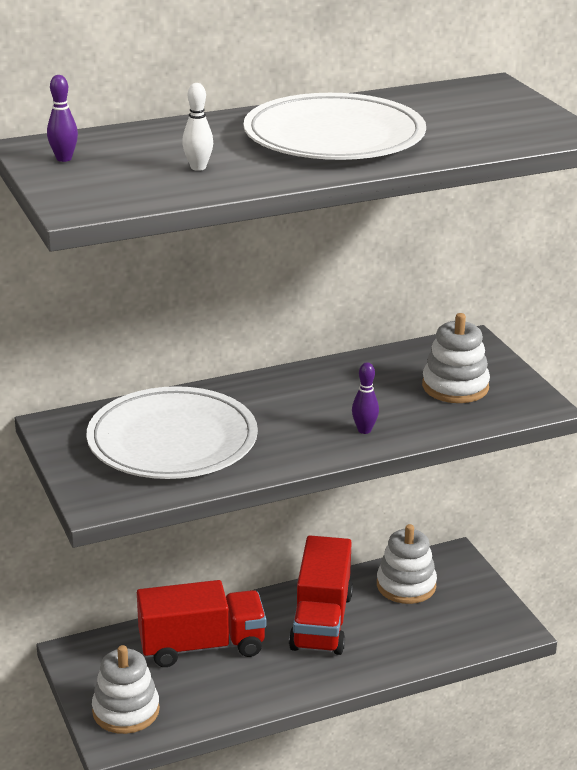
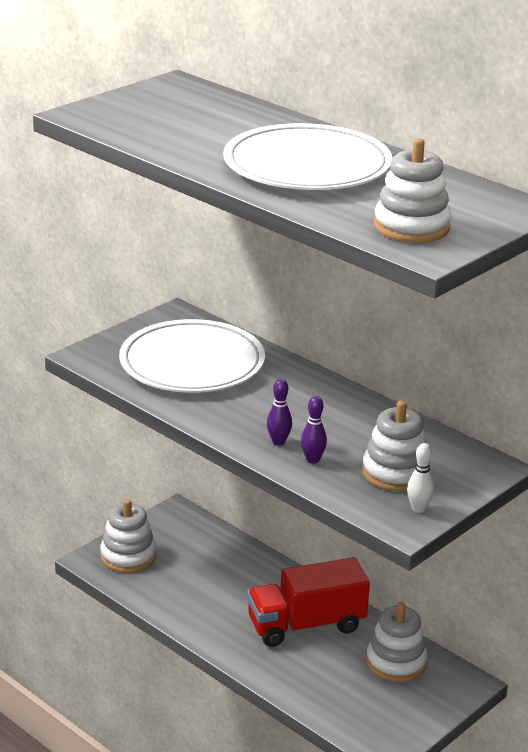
camera: 65 degrees right, 0 degrees up
purple bowling pin [47,75,78,162] -> purple bowling pin moved to [301,396,327,464]
red truck [137,580,266,667] -> none
white bowling pin [182,83,213,171] -> white bowling pin moved to [407,443,434,513]
none -> white stacking toy [374,138,451,243]

